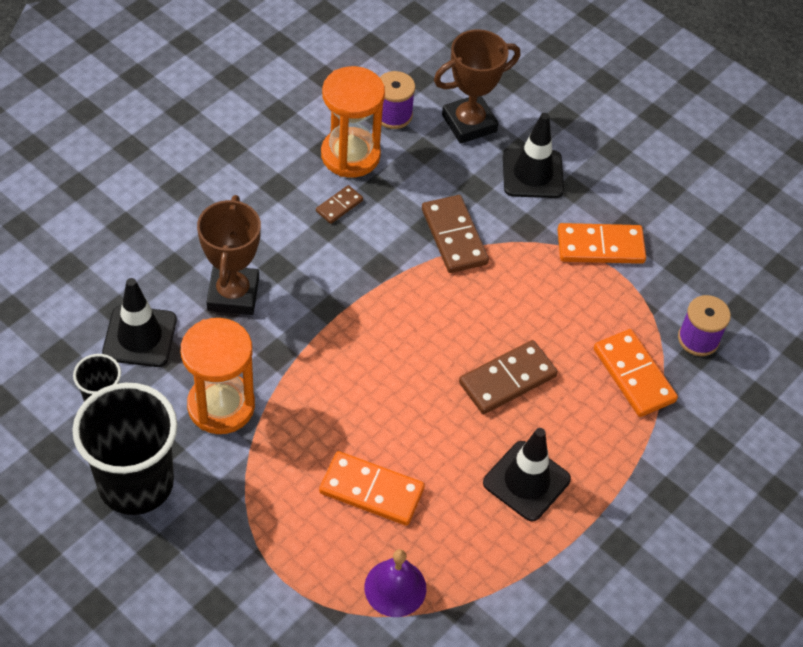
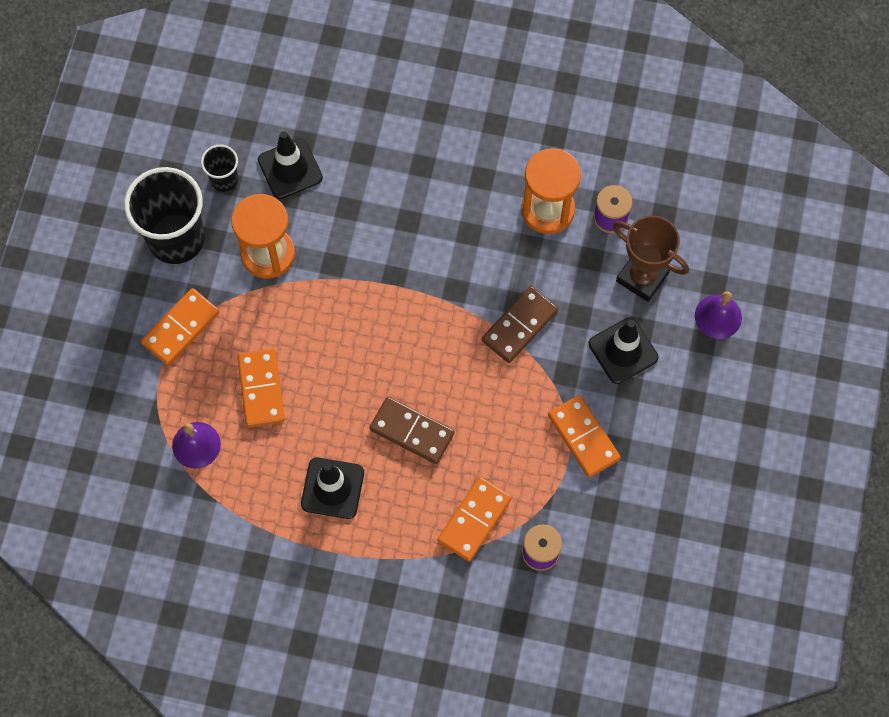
camera: 65 degrees right, 15 degrees up
brown trophy [197,195,261,315] -> none
brown domino [316,185,363,224] -> none
none -> orange domino [141,288,220,366]
none -> purple bell [695,291,742,339]

